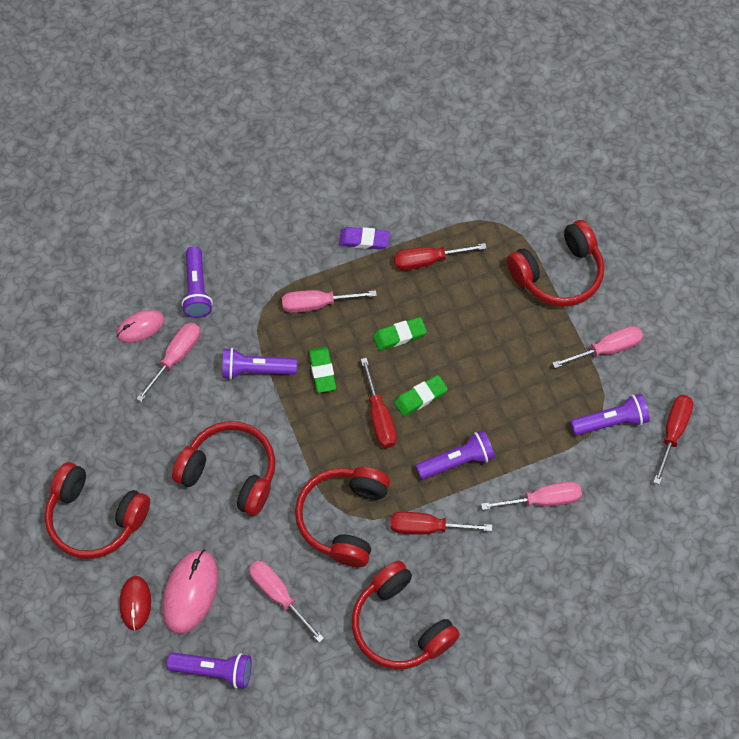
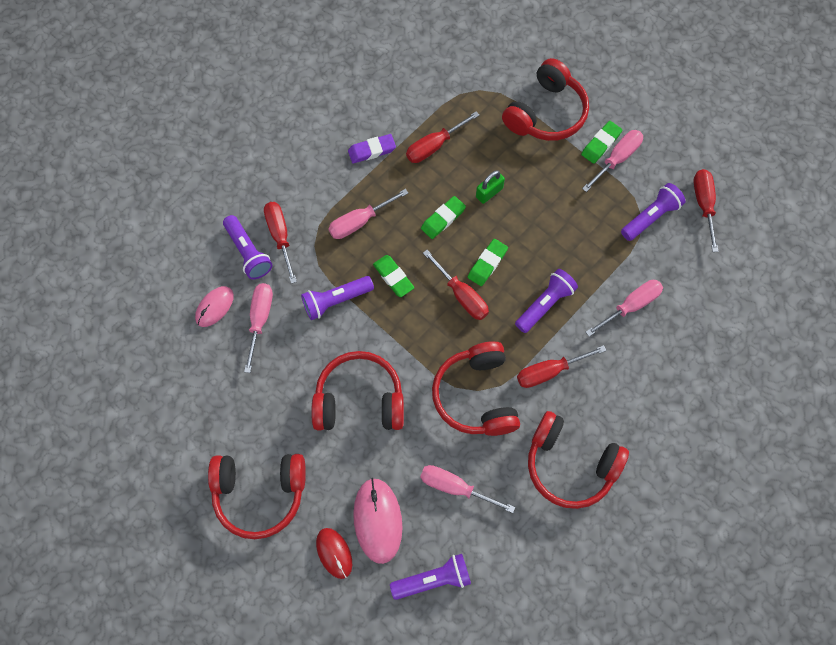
camera: 25 degrees left, 5 degrees up
none -> red screwdriver [264,202,297,284]
none -> green padlock [476,170,505,204]
none -> green eraser [581,121,622,164]

